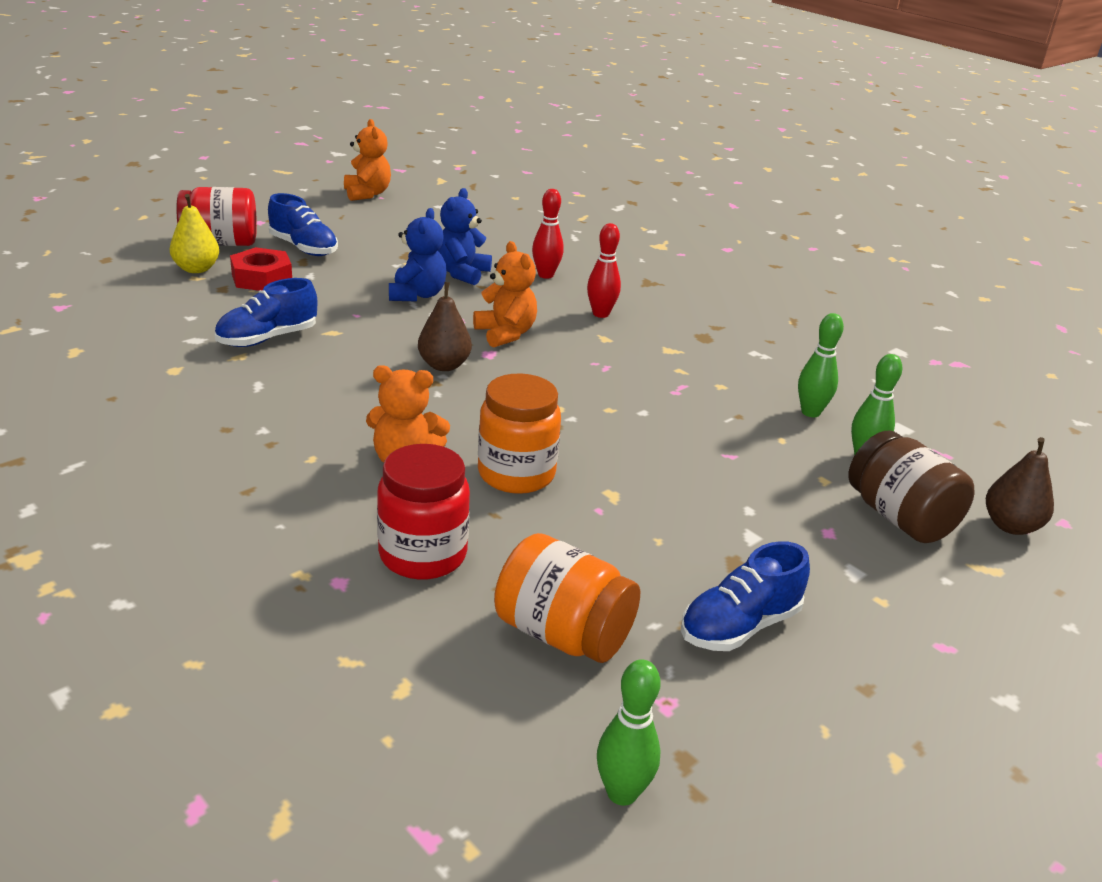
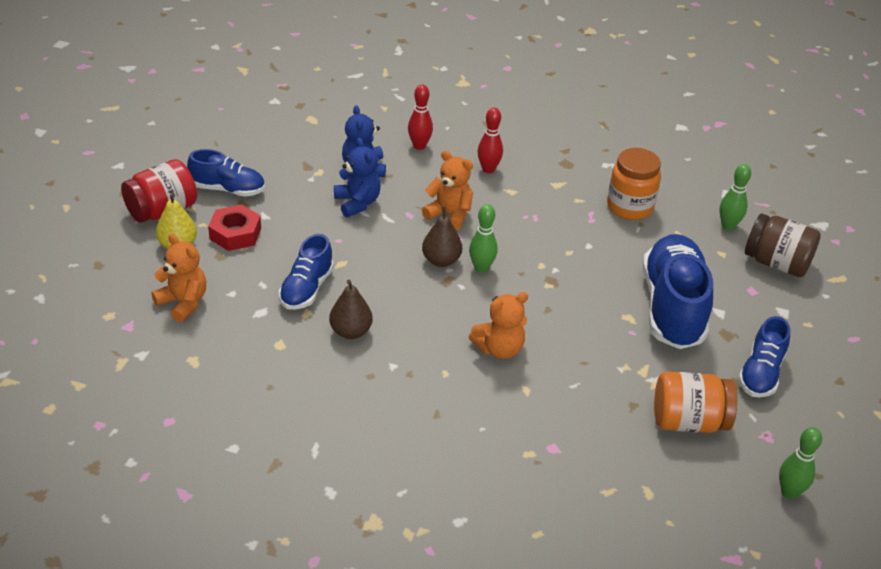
camera: 30 degrees left, 10 degrees up
orange teddy bear [344,119,391,201] -> orange teddy bear moved to [151,234,206,322]
red jar [377,444,470,580] -> none
orange jar [478,373,561,494] -> orange jar moved to [607,148,661,220]
green bowling pin [798,313,844,417] -> green bowling pin moved to [469,204,497,273]
brown pear [986,437,1054,535] -> brown pear moved to [329,280,373,339]
none -> blue shoe [642,234,713,349]

